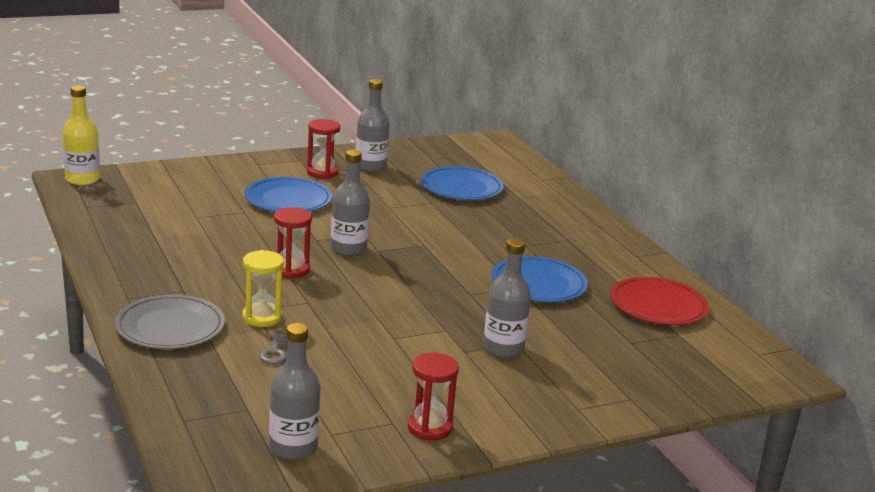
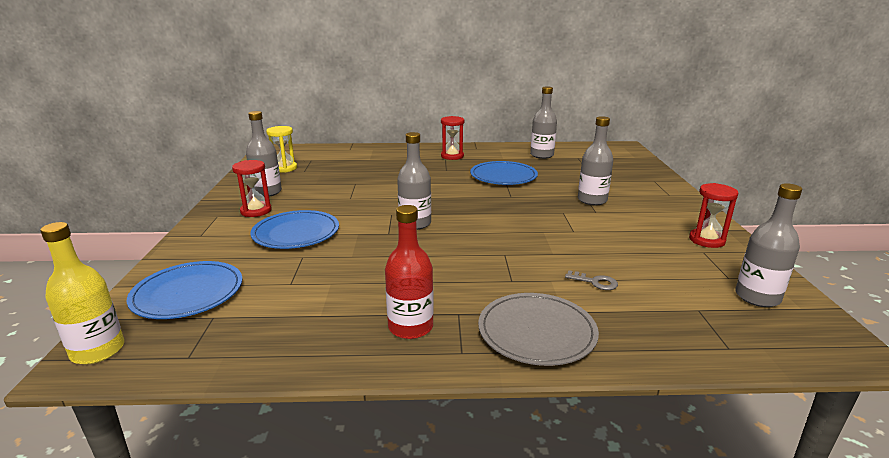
camera: 65 degrees left, 0 degrees up
yellow hourglass [242,250,284,327] -> yellow hourglass moved to [266,126,297,173]
red hourglass [274,207,312,278] -> red hourglass moved to [441,116,464,160]
blue plate [421,166,503,200] -> blue plate moved to [127,261,242,319]
red plate [610,277,709,325] -> grey bottle [530,86,557,159]
none -> red bottle [385,205,434,339]

